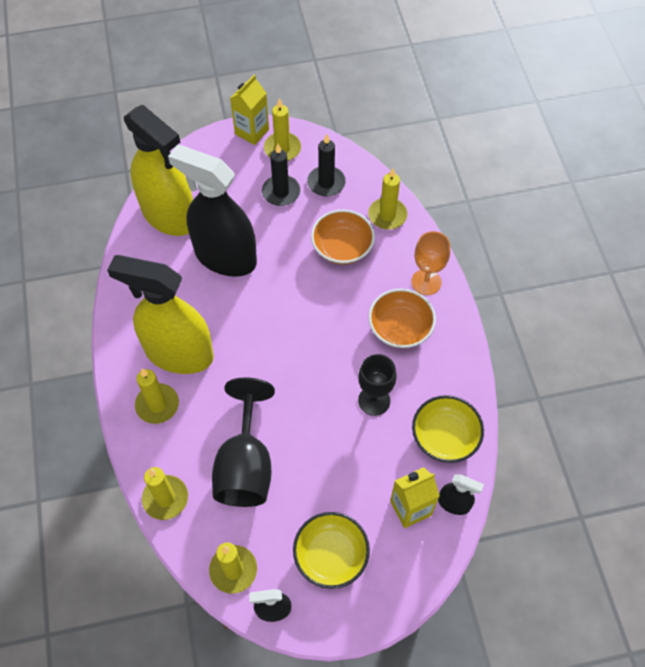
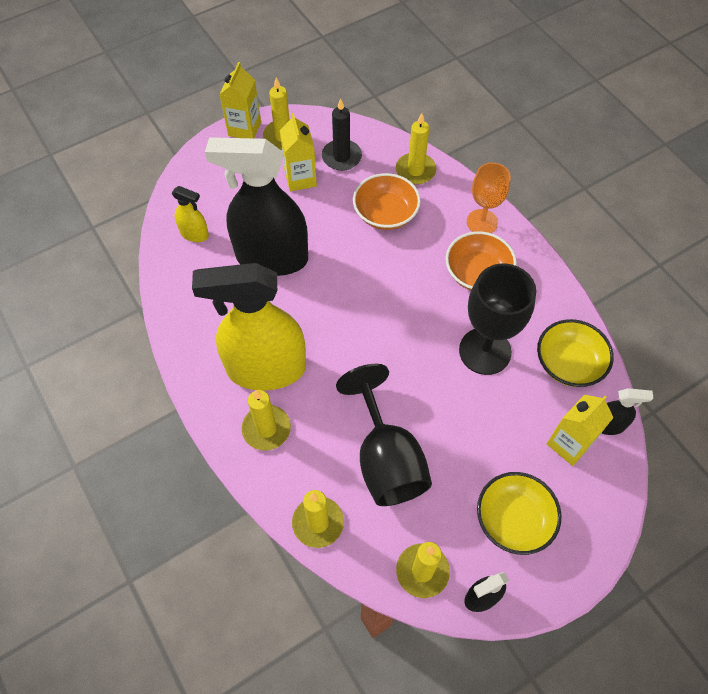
camera: 20 degrees left, 0 degrees up
yellow spray bottle [124,105,193,236] -> yellow spray bottle [172,186,209,242], size x0.43
black candle [262,144,300,206] -> yellow carton [280,113,317,191]
black goblet [358,354,397,416] -> black goblet [459,263,536,375], size x1.52

